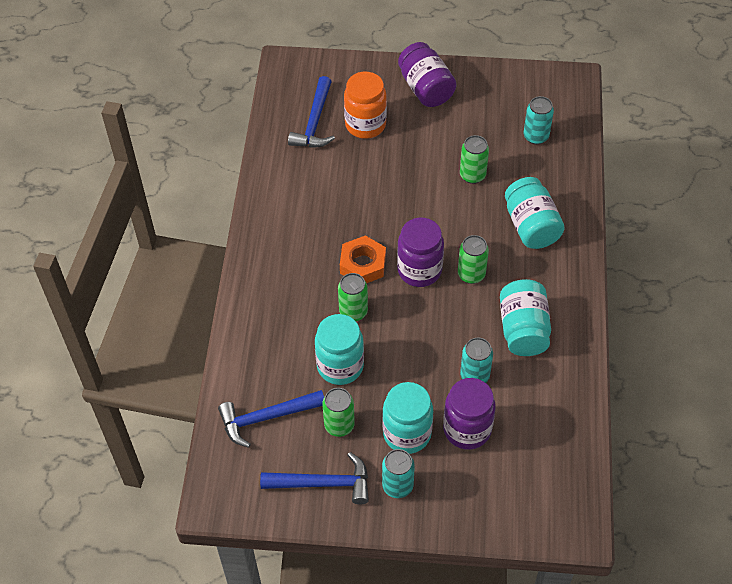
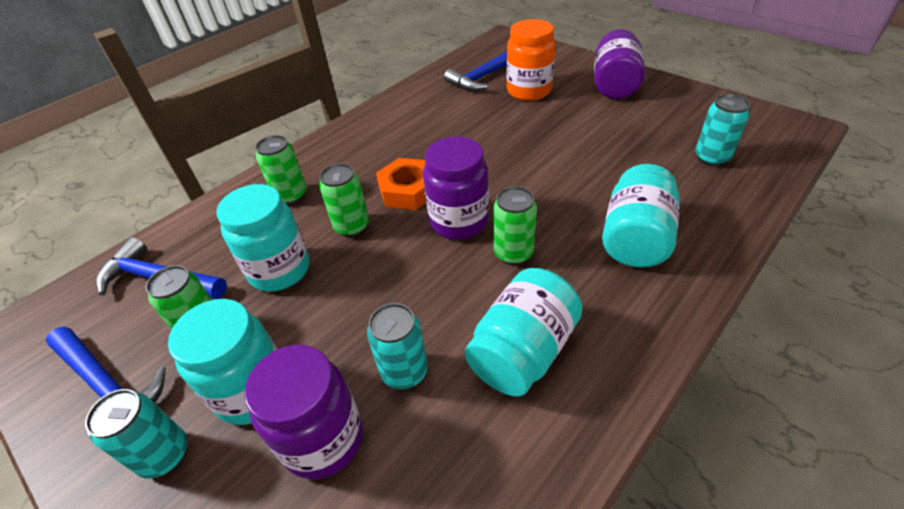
camera: 40 degrees right, 10 degrees down
green can [460,135,489,184] -> green can moved to [255,135,307,205]

